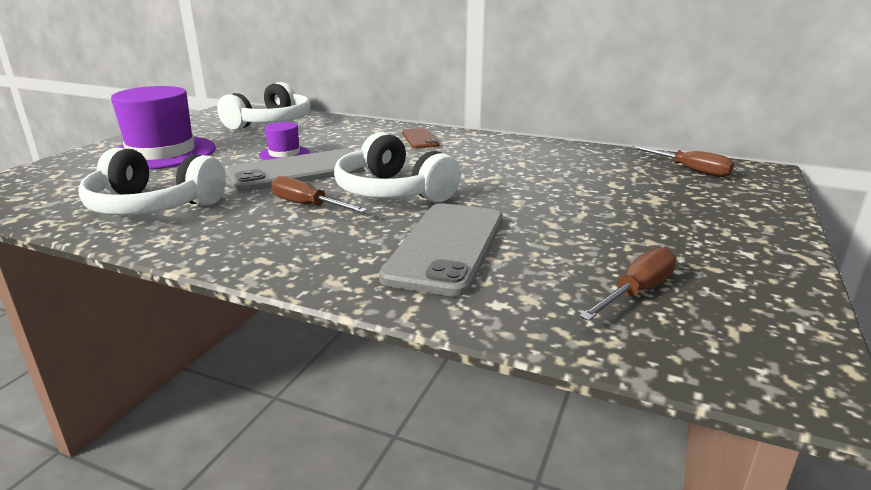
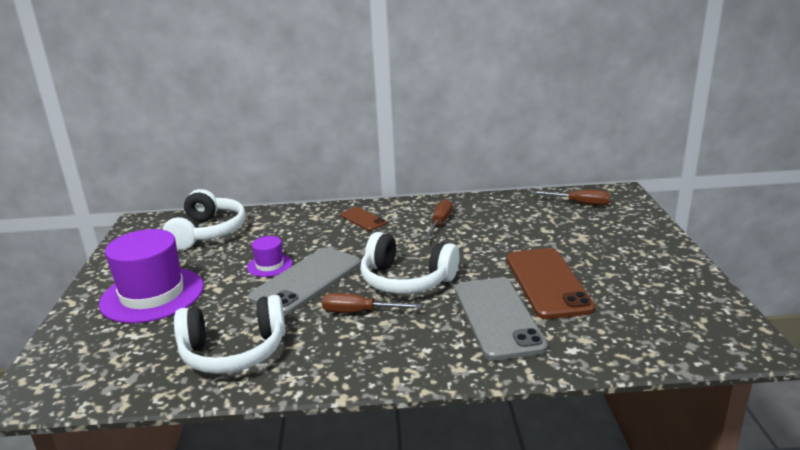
camera: 25 degrees left, 0 degrees up
brown screwdriver [580,247,676,321] -> brown screwdriver moved to [423,199,453,239]
none -> brown phone [507,248,596,319]

